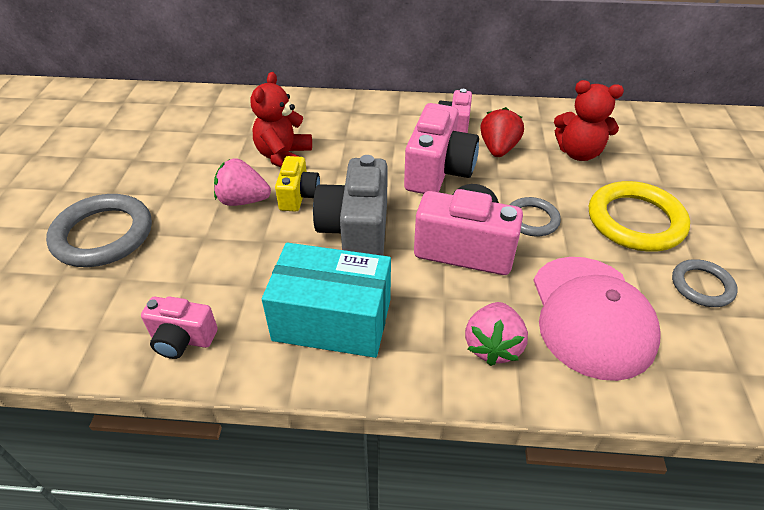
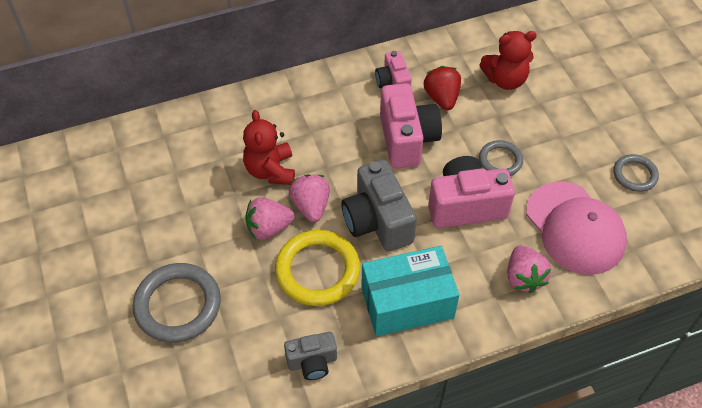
camera: 25 degrees left, 10 degrees up
pink camera [141,296,218,359] -> grey camera [284,332,337,380]
yellow camera [275,156,320,212] -> pink strawberry [289,174,330,222]
yellow ring [589,181,690,251] -> yellow ring moved to [275,230,360,306]

